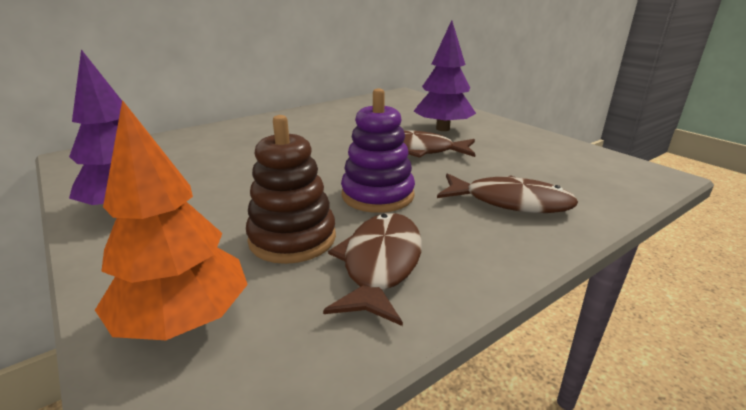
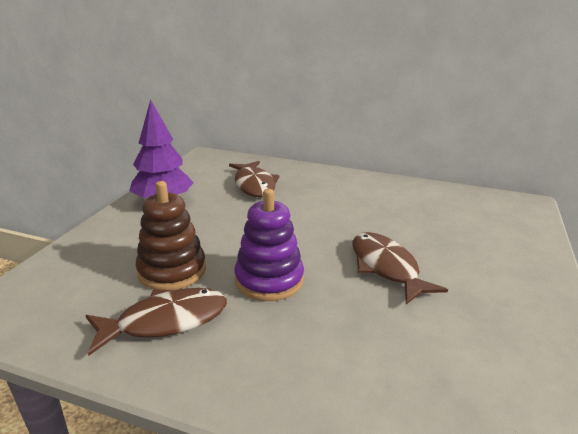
camera: 55 degrees right, 0 degrees up
orange tree [95,100,248,340] -> none
purple tree [413,20,476,131] -> none
brown fish [437,173,578,213] -> brown fish moved to [229,161,280,197]

